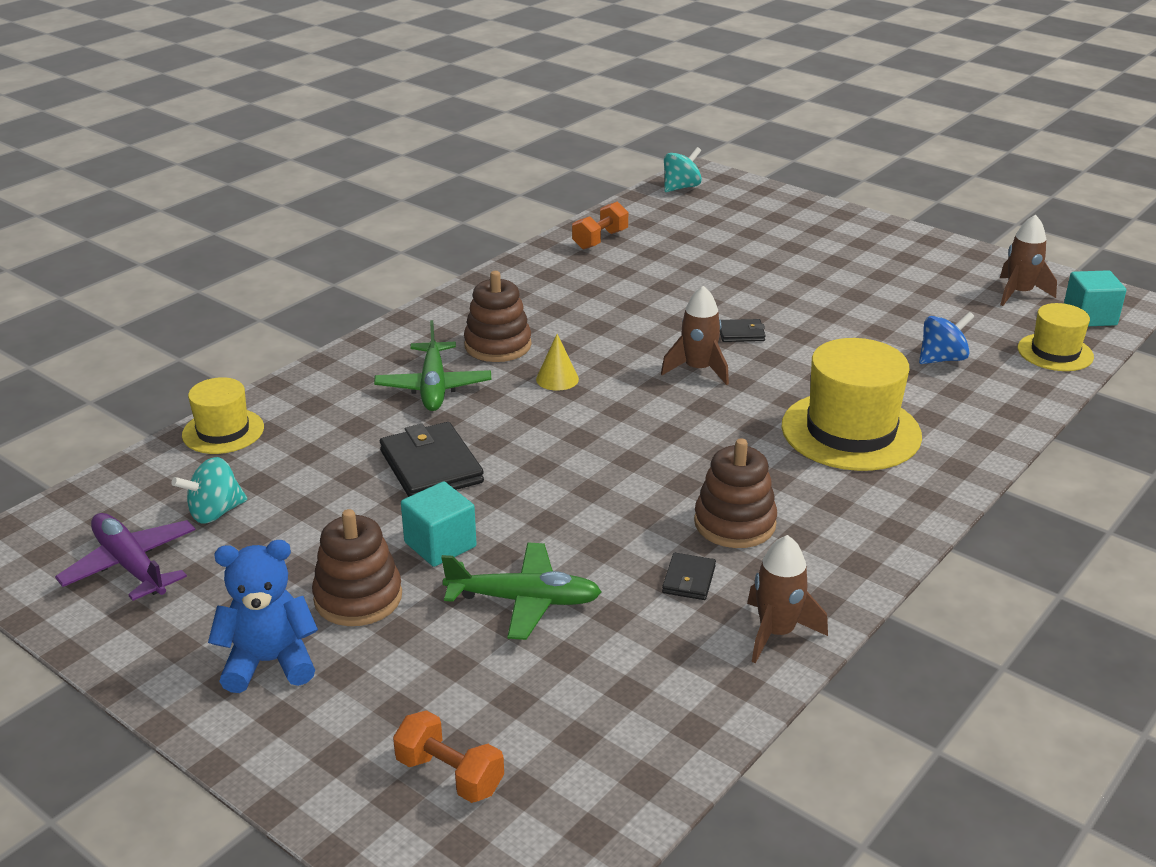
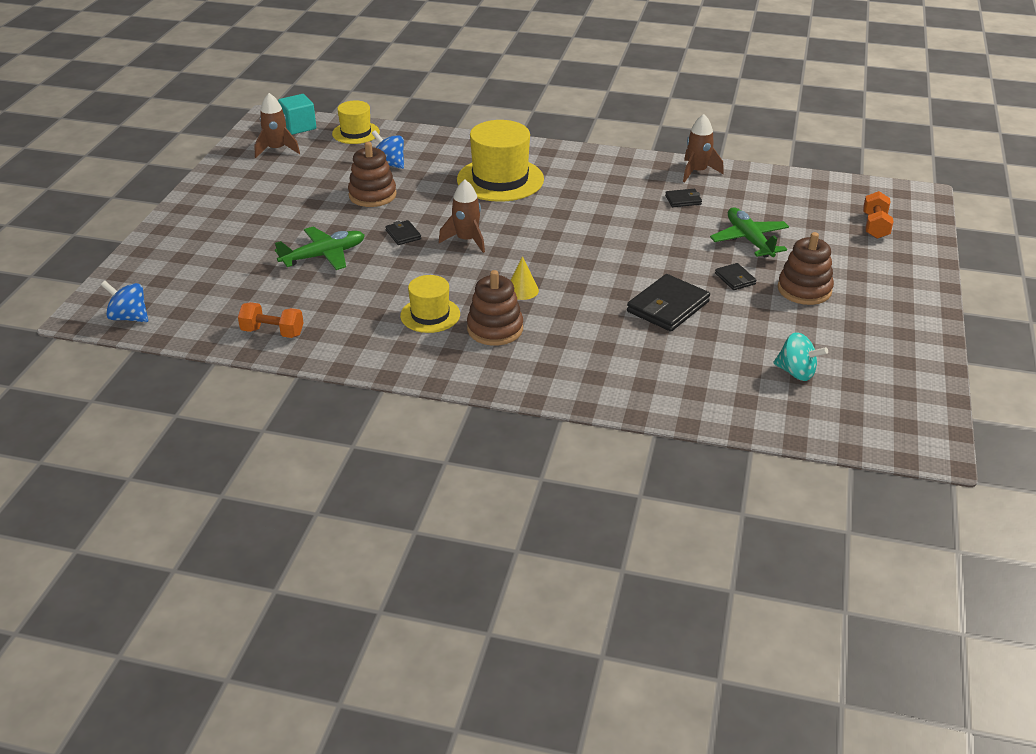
camera: 115 degrees left, 5 degrees up
purple plane [55,513,195,601] -> none
yellow hat [182,377,264,454] -> yellow hat moved to [400,275,460,333]
blue teddy bear [208,540,318,693] -> none
green plane [374,320,491,411] -> green plane moved to [275,227,365,270]
turquoise cube [401,482,477,567] -> black wallet [715,263,757,290]
turquoise spinning top [664,147,702,192] -> blue spinning top [101,281,148,322]
brown stacking toy [694,438,777,548] -> brown stacking toy moved to [348,142,397,207]

